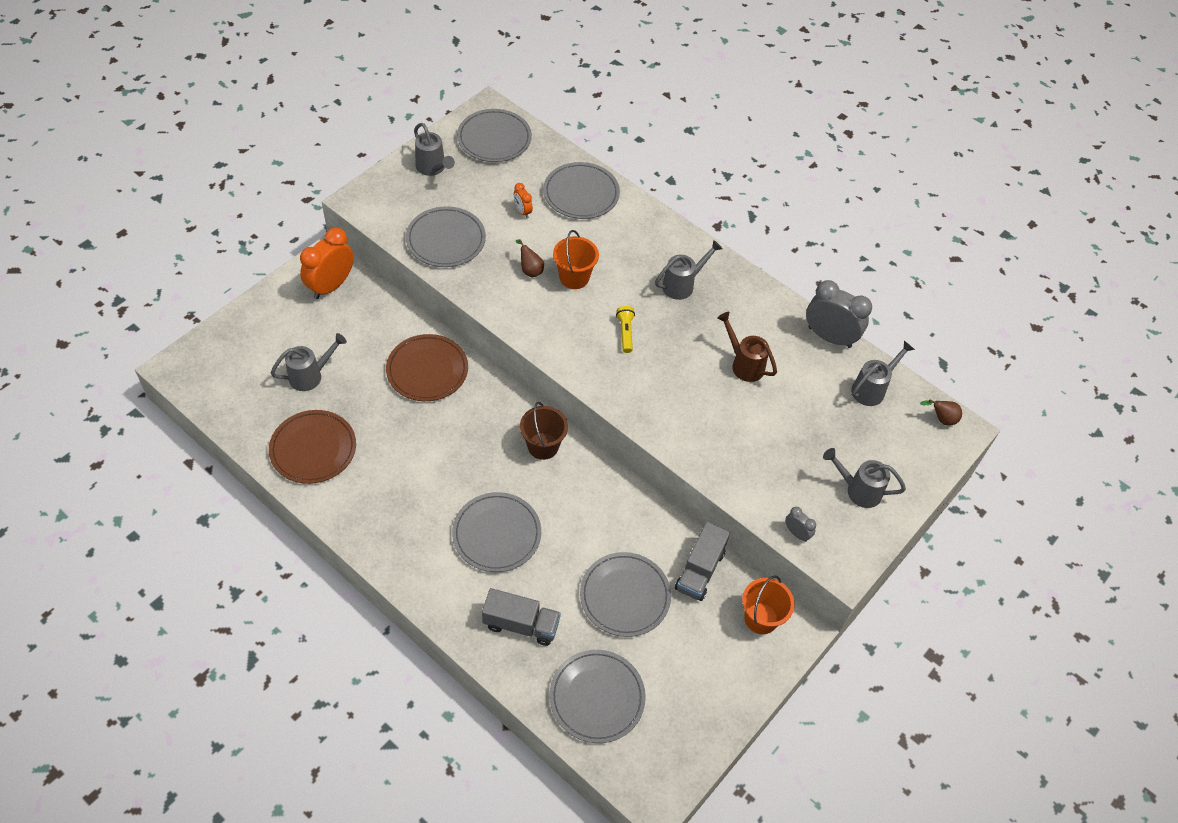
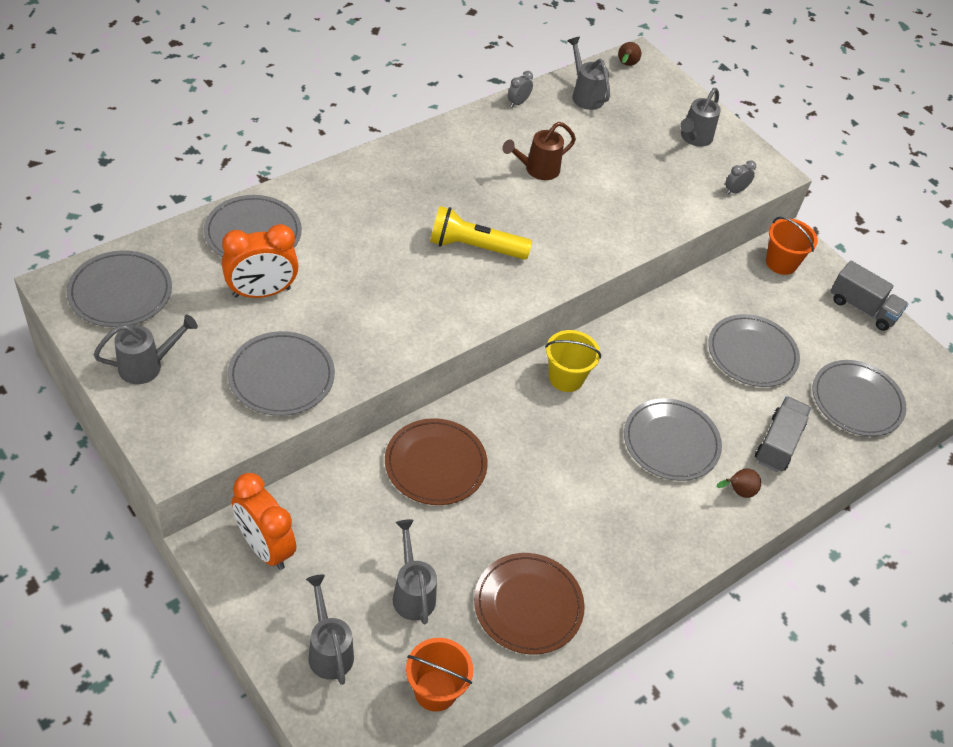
camera: 80 degrees left, 5 degrees down
orange clock [514,183,533,218] -> orange clock [222,224,299,298], size x2.13
brown pear [516,239,544,277] -> brown pear moved to [717,468,761,498]
brown bucket [520,402,568,460] -> yellow bucket [545,330,601,392]
orange bucket [553,230,599,289] -> orange bucket moved to [406,638,473,712]
yellow flashlight [616,306,635,353] -> yellow flashlight [430,206,532,260], size x1.84
grey watering can [655,240,723,300] -> grey watering can moved to [306,574,354,685]
grey truck [675,522,730,601] -> grey truck moved to [831,261,908,331]
grey clock [806,280,872,348] -> grey clock [508,71,533,107], size x0.47

